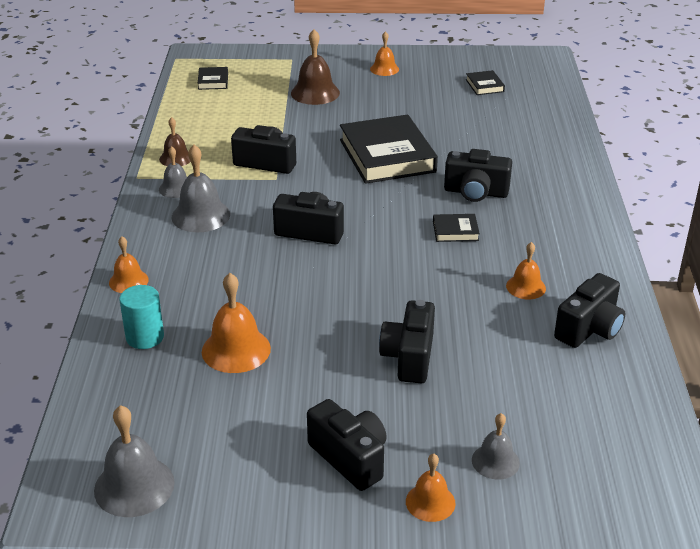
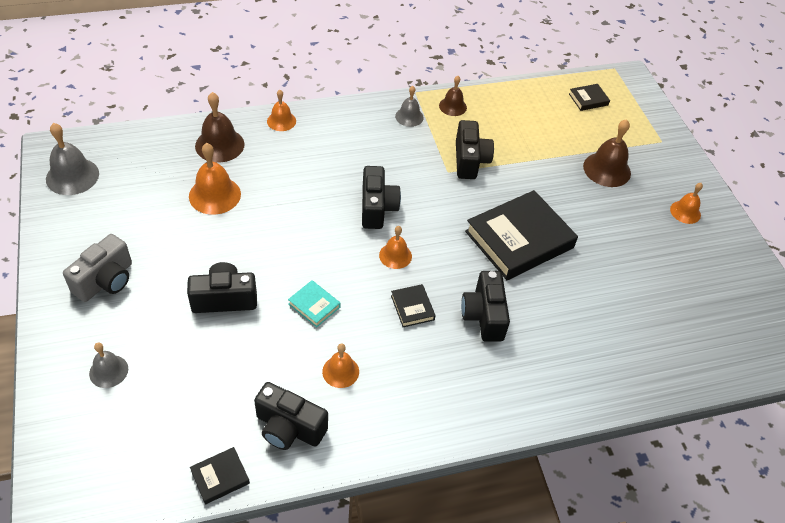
camera: 70 degrees right, 15 degrees up
turquoise cylinder [119,285,164,349] -> brown bell [195,92,245,163]
grey bell [172,145,230,232] -> none
black camera [307,399,387,491] -> grey camera [63,234,132,302]
orange bell [406,454,456,522] -> orange bell moved to [379,226,412,269]
black book [466,70,505,95] -> black book moved to [190,447,250,504]
none -> turquoise book [288,280,341,327]

